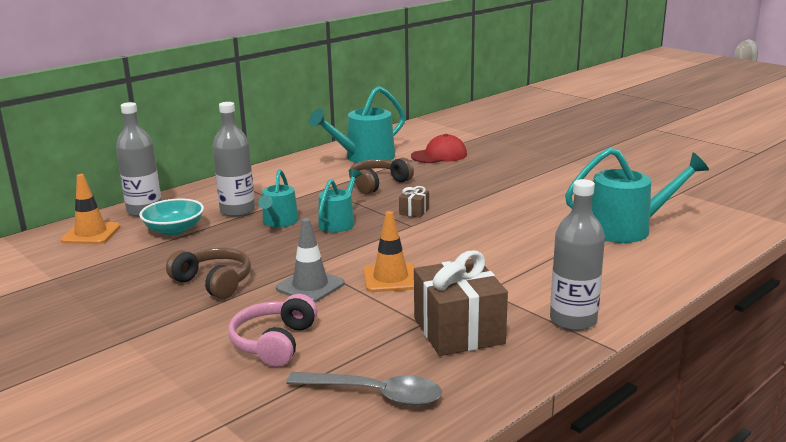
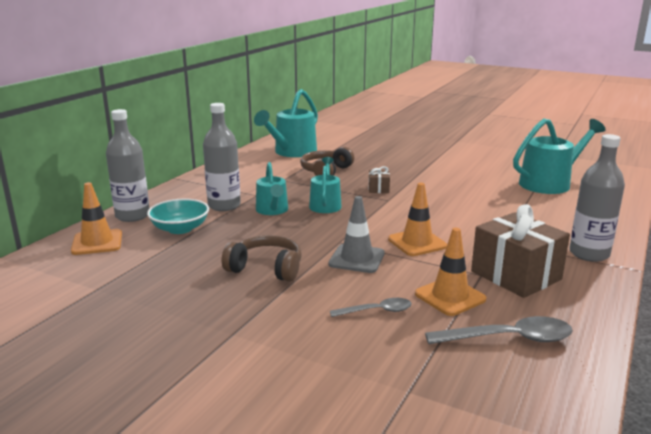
camera: 20 degrees left, 0 degrees up
pink headphones [228,294,317,367] -> grey spoon [330,298,412,317]
red cap [411,134,467,163] -> none
none -> orange traffic cone [415,228,487,316]

